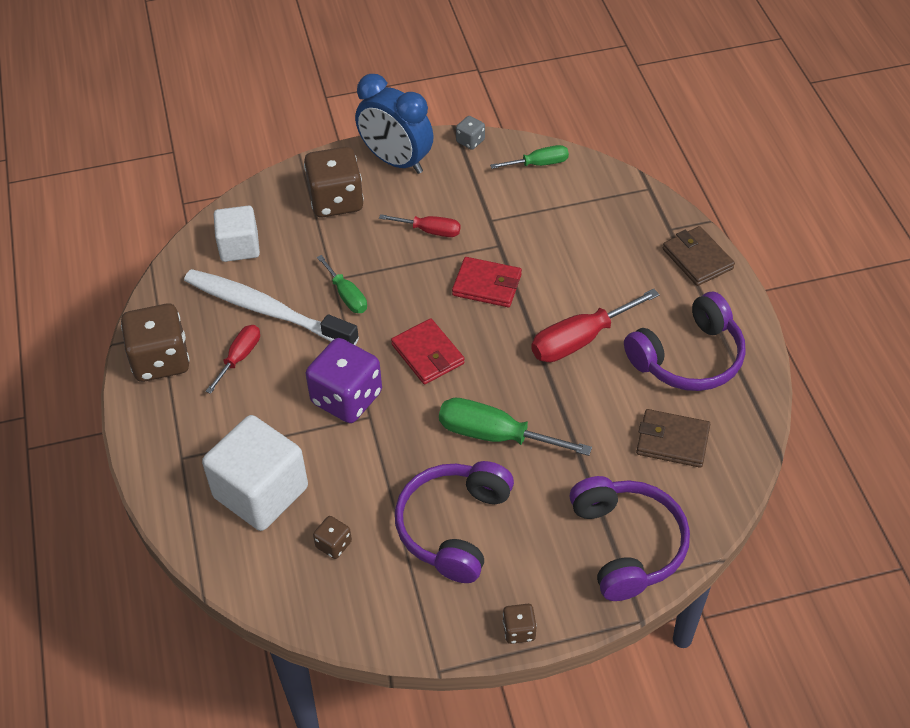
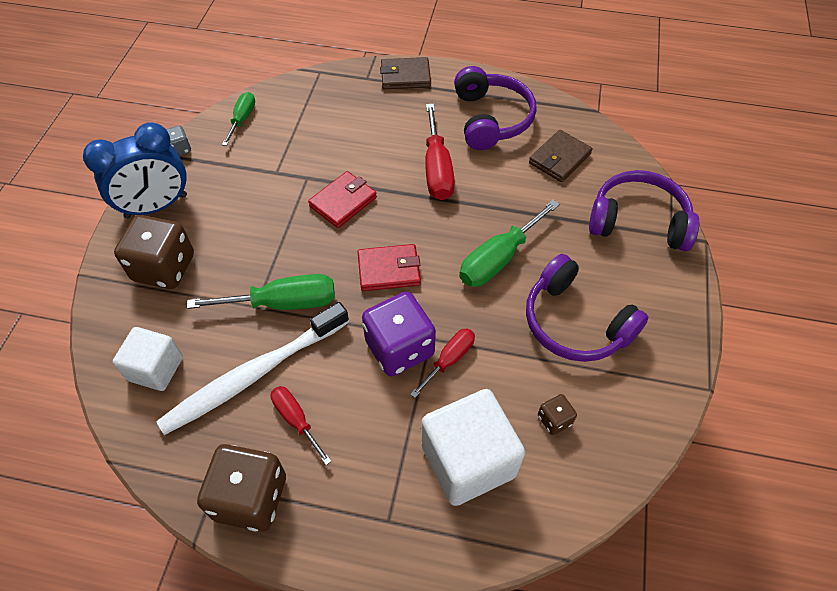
camera: 65 degrees left, 5 degrees up
green screwdriver [317,255,367,313] -> green screwdriver [187,274,335,310], size x1.66
red screwdriver [379,214,461,237] -> red screwdriver moved to [410,328,475,398]
brown dice [503,604,537,644] -> none

